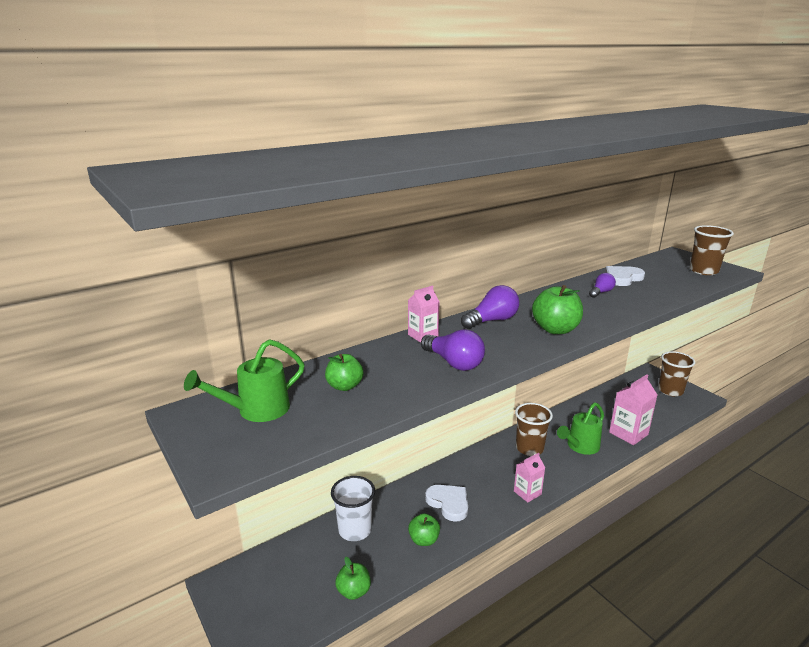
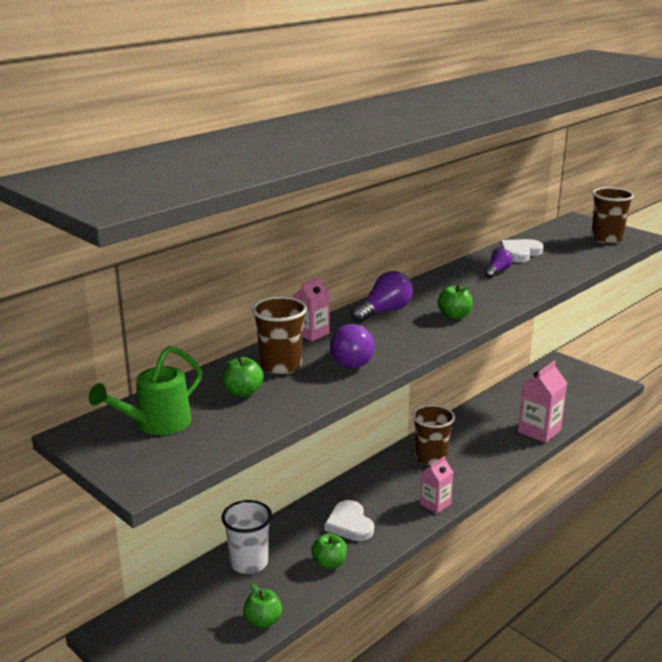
camera: 10 degrees left, 0 degrees up
purple light bulb [421,329,485,371] -> purple light bulb turned 60 degrees clockwise [330,324,375,369]
white heart [425,485,468,522] -> white heart turned 150 degrees counterclockwise [325,500,374,541]
green apple [532,285,583,334] -> green apple [437,285,473,319], size x0.64
green watering can [557,402,604,455] -> none
brown cup [658,351,695,396] -> brown cup moved to [252,296,307,375]

